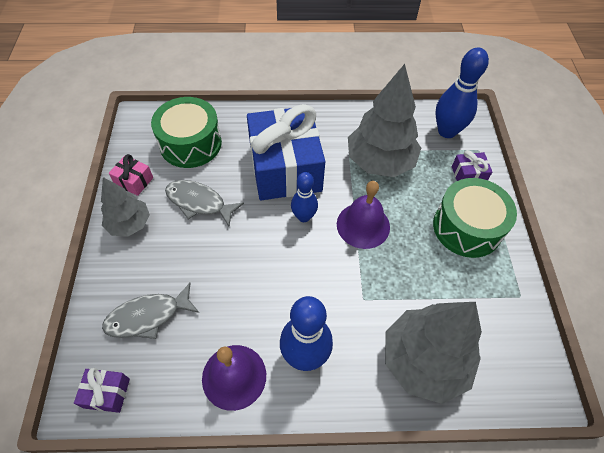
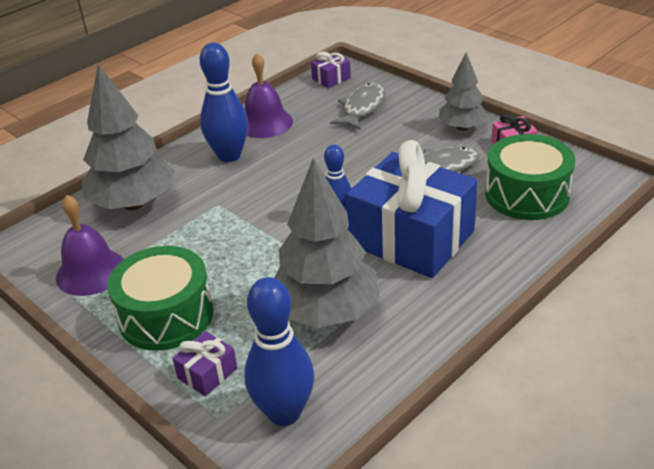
camera: 140 degrees right, 20 degrees down
purple bell [337,181,390,249] -> purple bell moved to [56,195,124,296]

